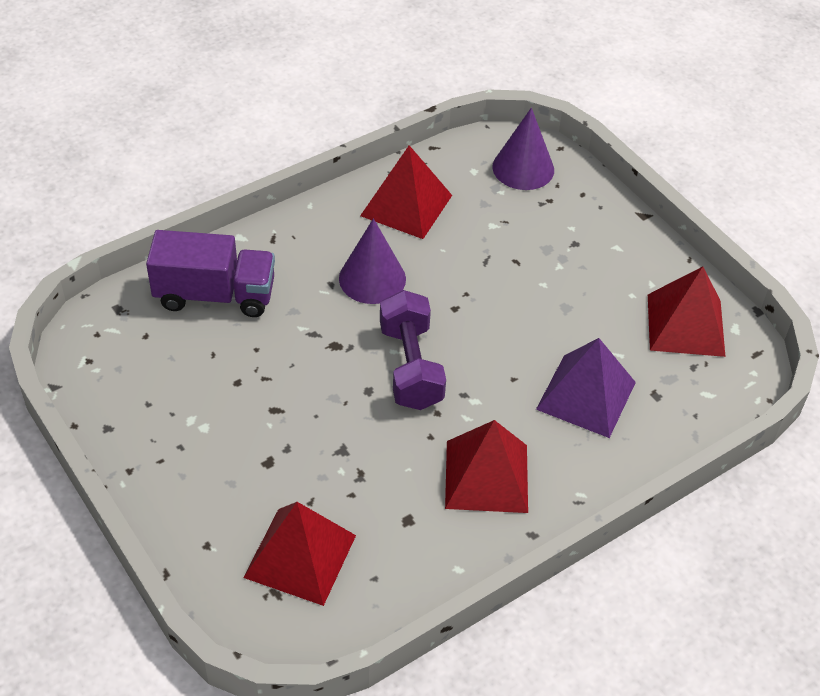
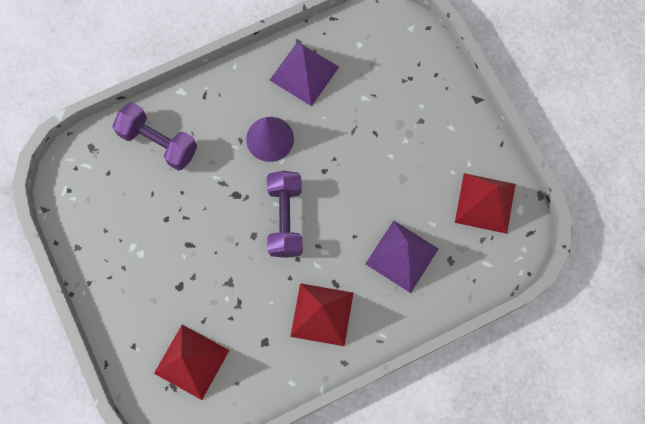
camera: 10 degrees right, 25 degrees up
purple truck [146,230,275,317] -> purple dumbbell [112,102,197,171]
red pyramid [360,145,452,239] -> purple pyramid [270,42,339,106]
purple cone [492,108,554,190] -> none

